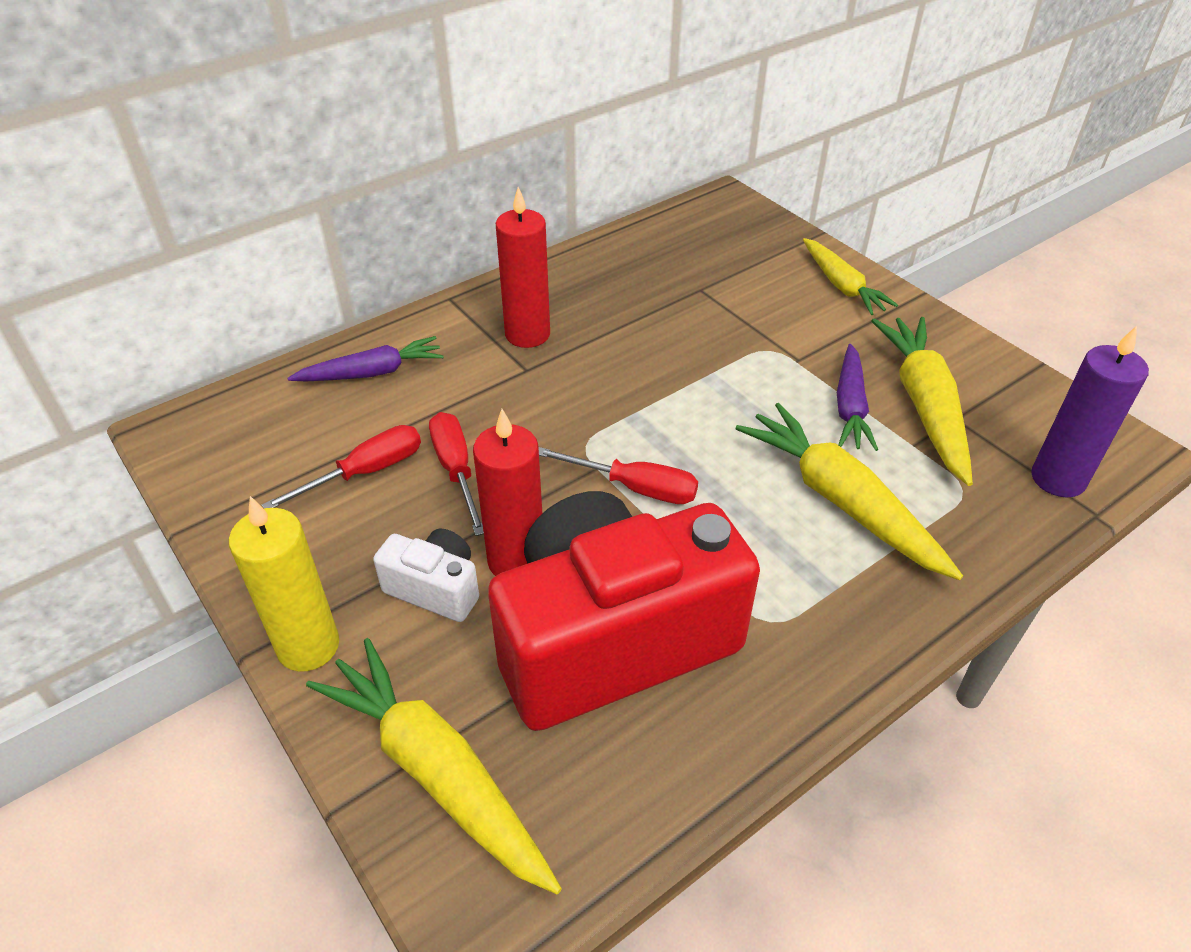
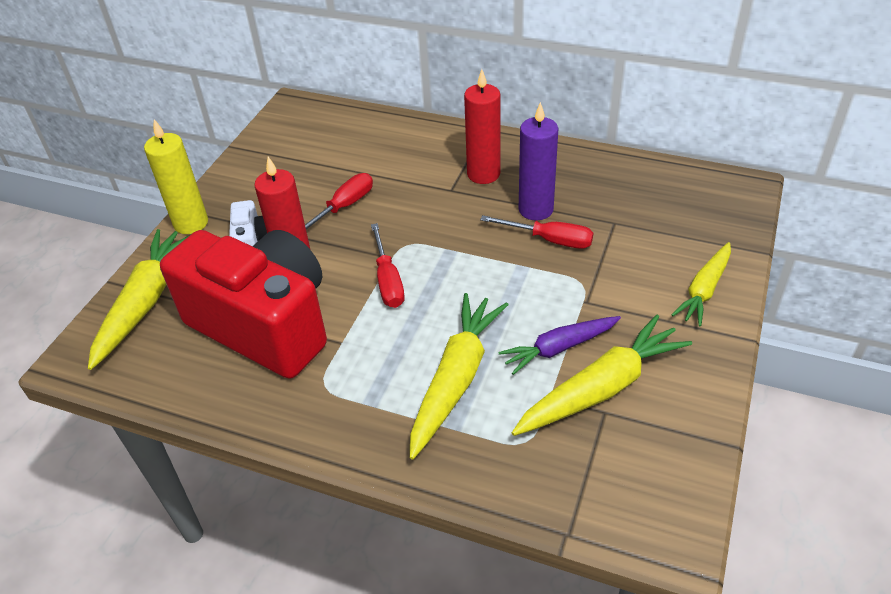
camera: 60 degrees right, 0 degrees up
red screwdriver [262,425,421,508] -> red screwdriver moved to [480,215,593,249]
purple carrot [288,336,444,381] -> none
purple candle [1031,326,1149,497] -> purple candle moved to [519,102,558,220]

